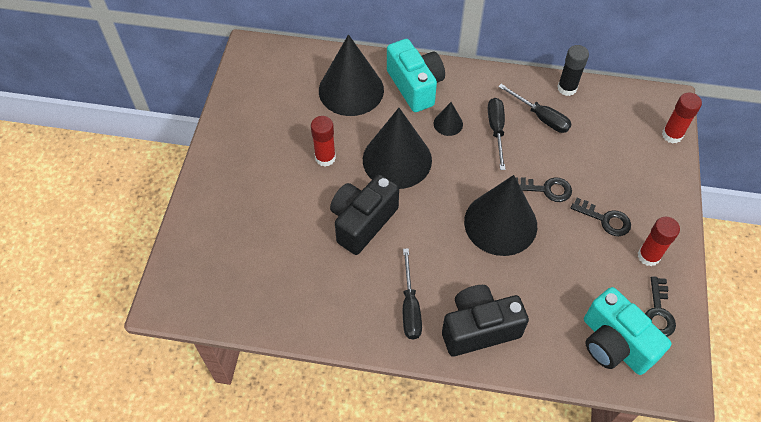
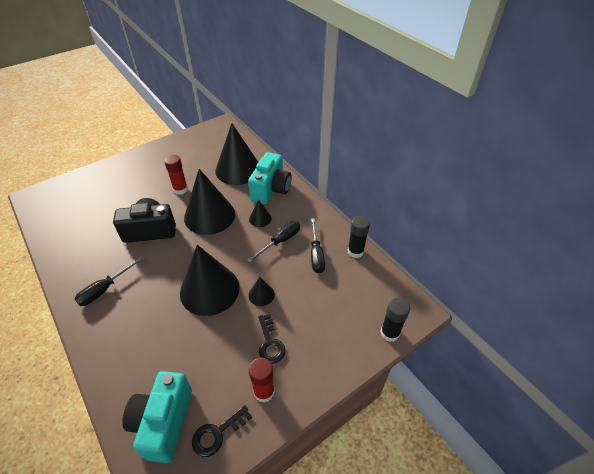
camera: 45 degrees right, 10 degrees down
black camera [442,285,529,356] -> none
black key [515,177,572,202] -> black cone [249,277,275,306]
red glue stick [662,93,702,143] -> black glue stick [380,298,410,342]

